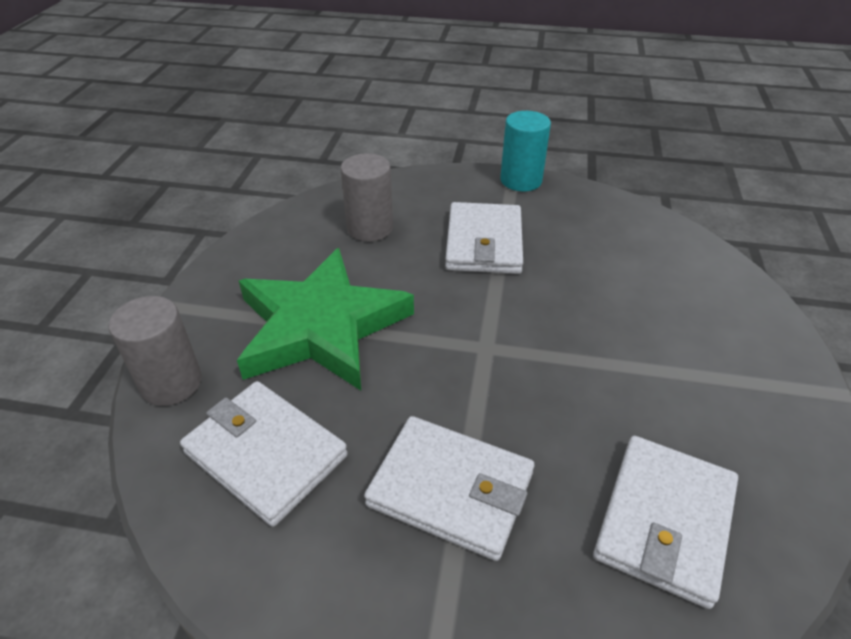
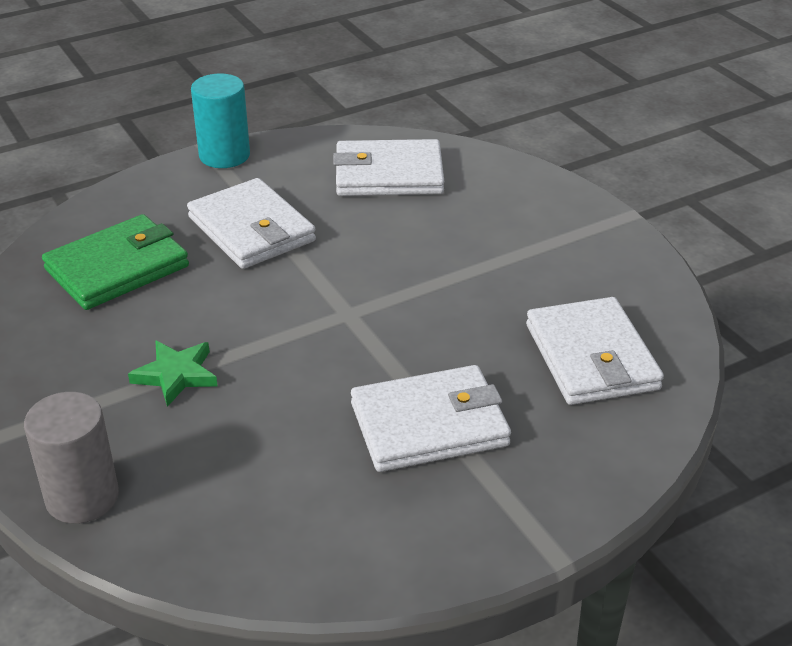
camera: 40 degrees left, 5 degrees down
white wallet [180,381,348,527] -> white wallet moved to [333,139,444,196]
green star [237,248,414,390] -> green star [128,341,218,407], size x0.41
grey cylinder [341,154,393,242] -> green wallet [42,214,189,310]

